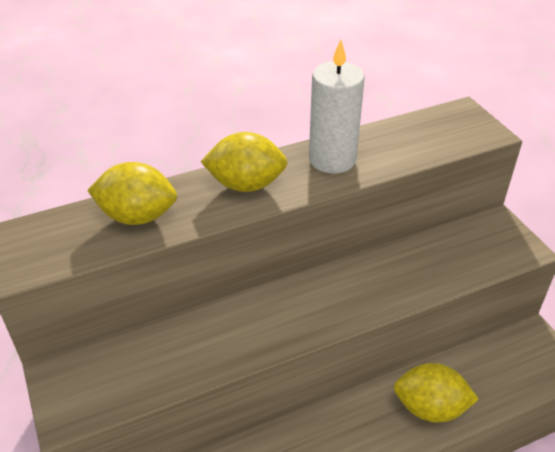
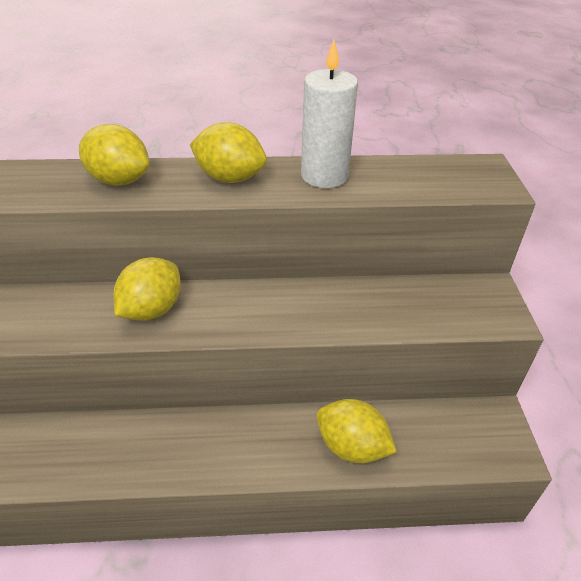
camera: 20 degrees right, 0 degrees up
none -> yellow lemon [114,257,181,321]

